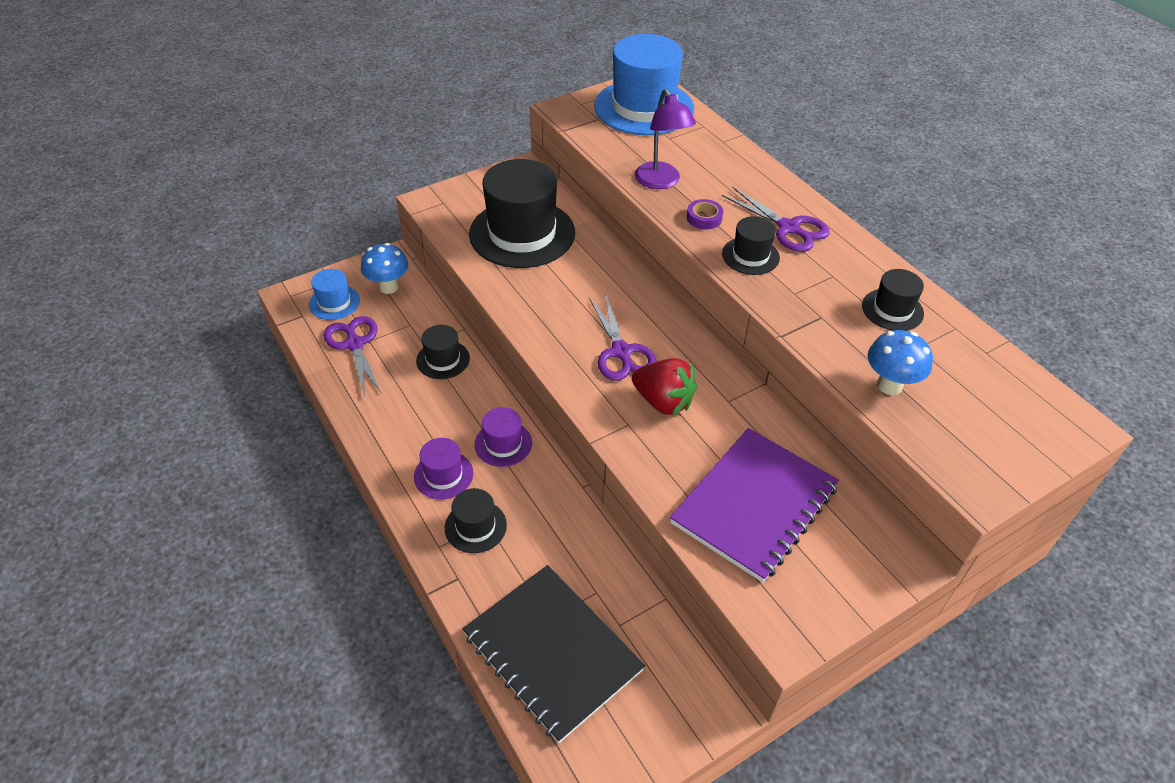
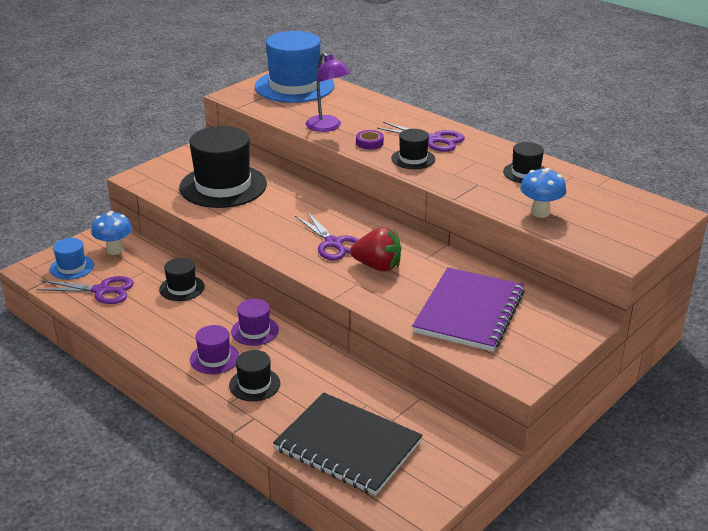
camera: 15 degrees left, 15 degrees down
purple scissors [324,316,381,397] -> purple scissors turned 135 degrees clockwise [37,276,134,304]

